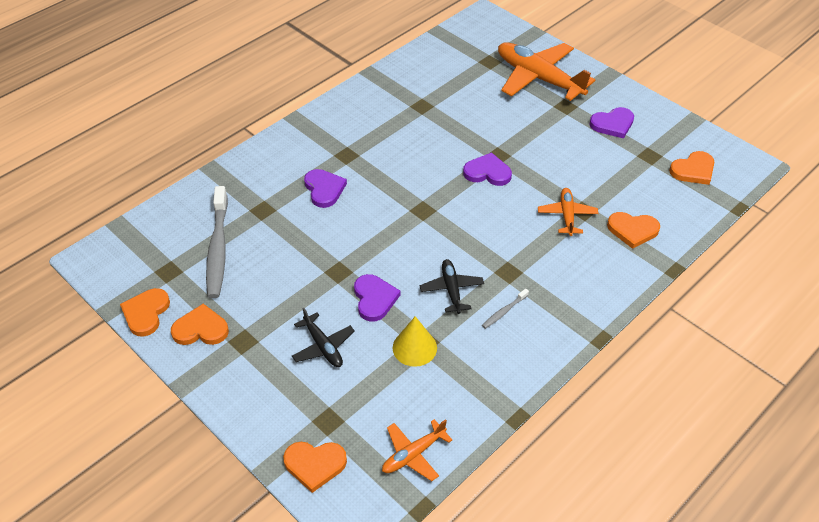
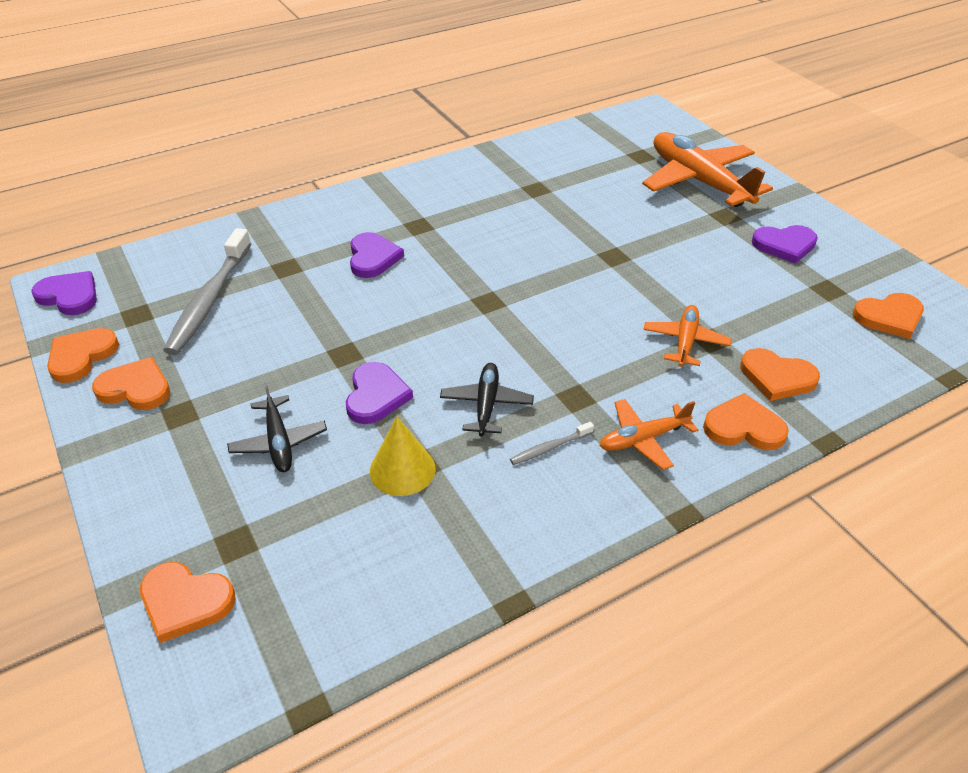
camera: 15 degrees right, 5 degrees down
orange plane [382,419,452,481] -> orange plane moved to [600,399,698,470]
purple heart [463,152,512,186] -> purple heart moved to [31,271,97,315]
none -> orange heart [703,393,789,450]

